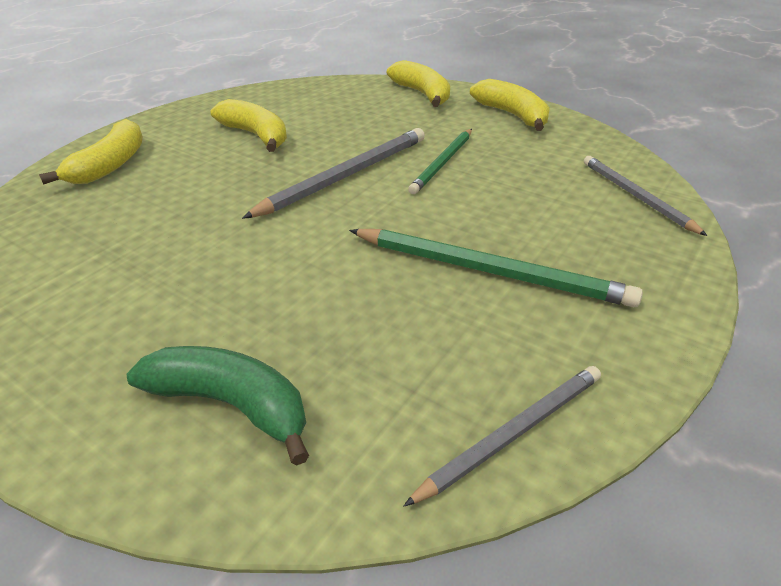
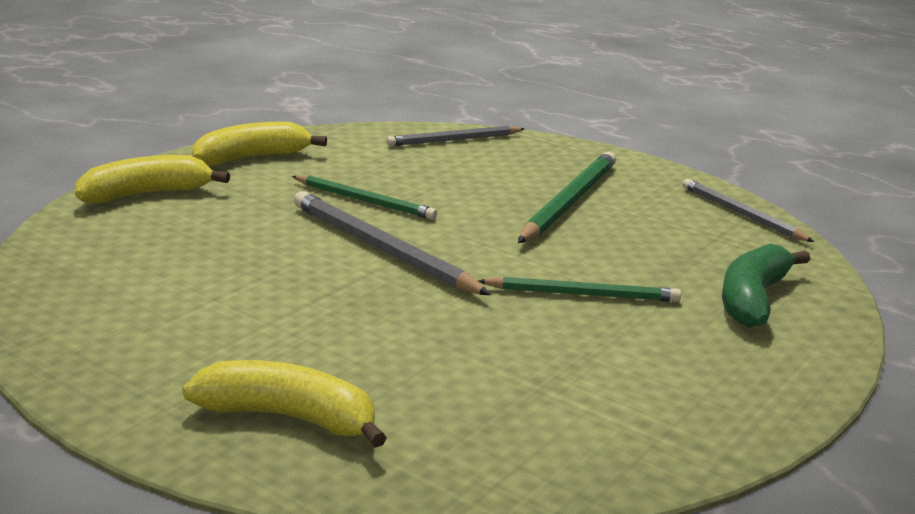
camera: 90 degrees left, 15 degrees down
yellow banana [210,99,287,152] -> none
none -> green pencil [478,276,681,302]

